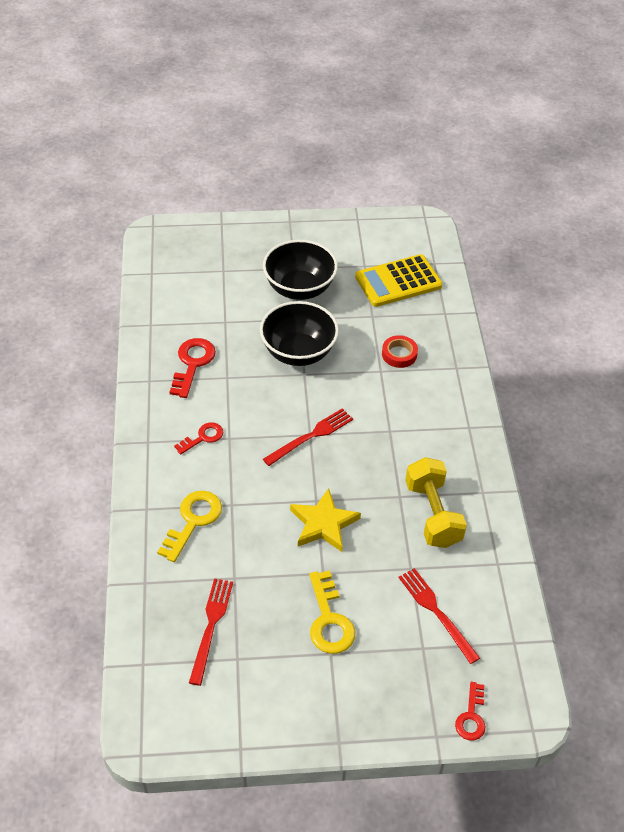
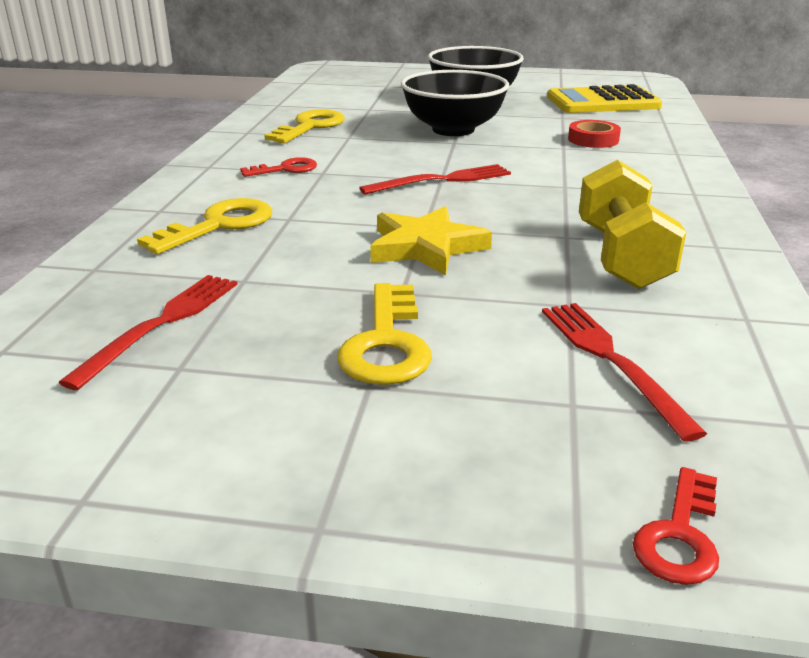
camera: 15 degrees right, 20 degrees down
red key [169,338,216,398] -> yellow key [264,109,345,143]

